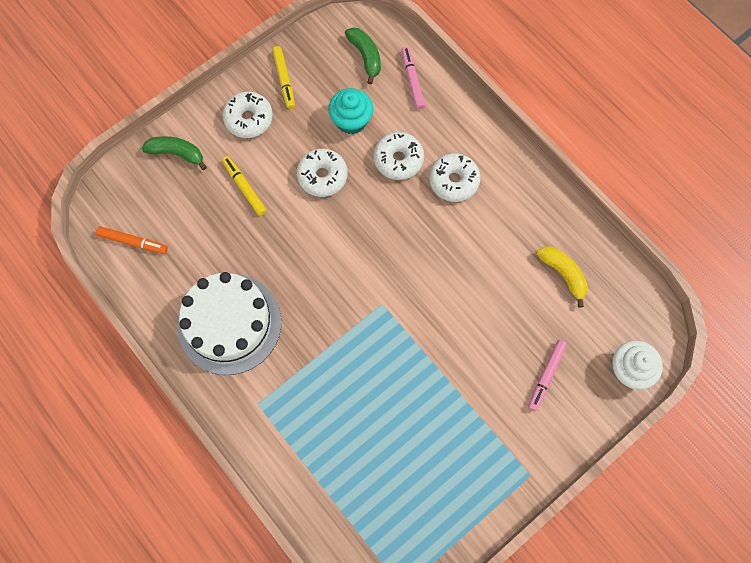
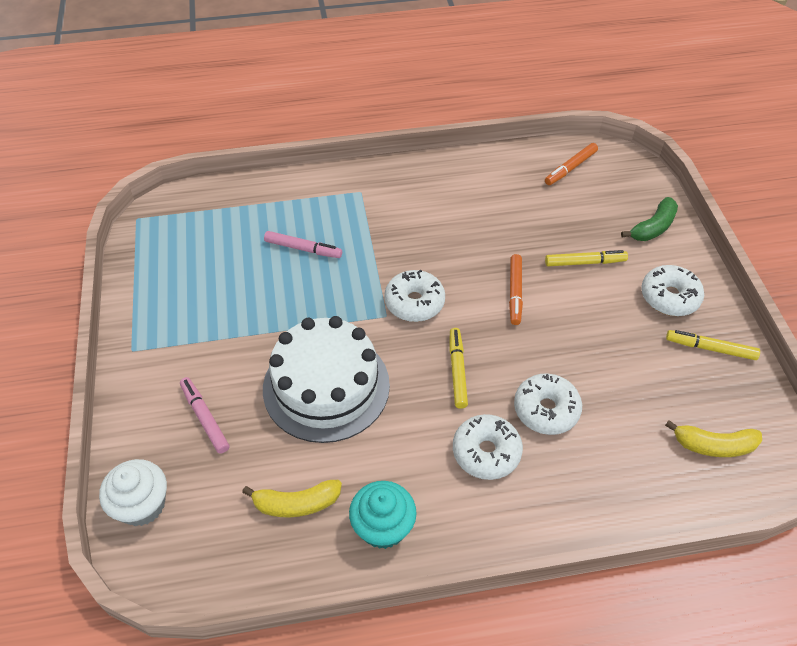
camera: 120 degrees right, 20 degrees down
white cake [177,272,281,375] -> white cake moved to [263,316,390,443]
white donut [297,149,348,197] -> white donut moved to [384,270,445,322]
turquoise cupcake [328,88,373,134] -> turquoise cupcake moved to [349,481,417,549]
green banana [345,27,381,84] -> yellow banana [665,420,762,457]
pink marker [401,47,425,110] -> pink marker moved to [264,231,342,258]
none -> yellow marker [450,328,468,409]
none -> orange marker [509,254,523,325]

